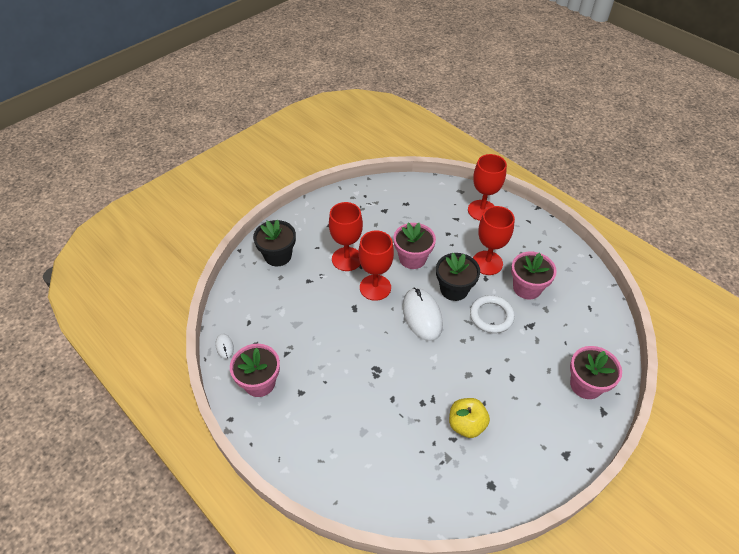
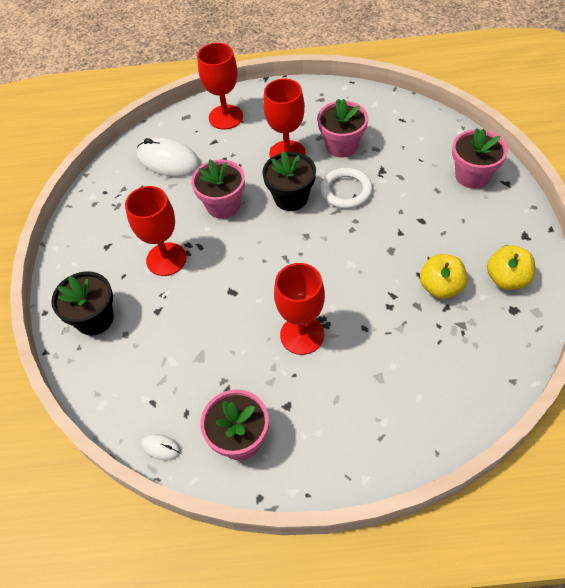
camera: 45 degrees left, 5 degrees up
red goblet [358,231,394,301] -> red goblet moved to [274,263,325,355]
white mouse [403,288,443,341] -> white mouse moved to [136,138,200,177]
none -> yellow apple [487,245,535,290]

